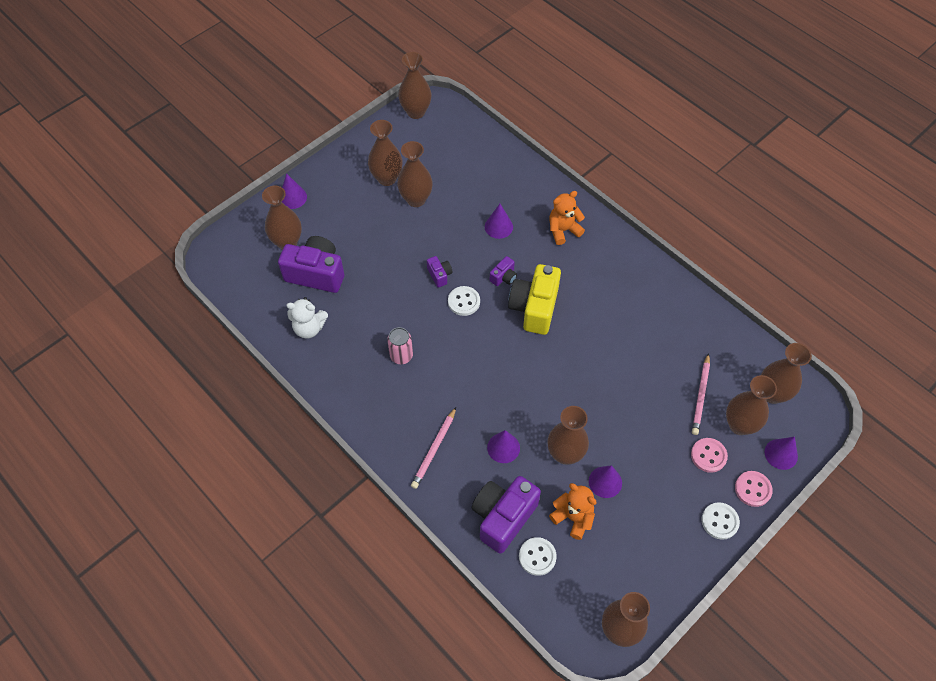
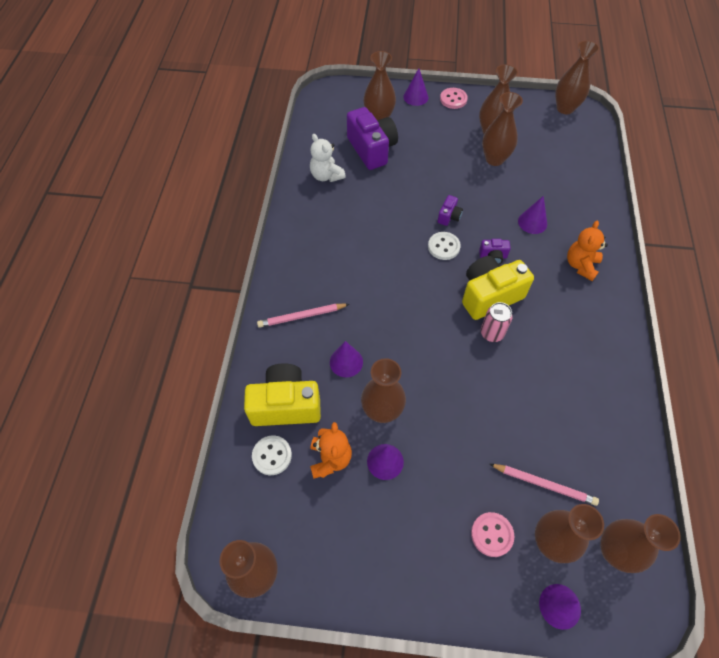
camera: 50 degrees right, 0 degrees up
pink can [387,327,413,364] -> pink can moved to [481,302,513,342]
purple camera [472,476,541,553] -> yellow camera [244,364,321,426]
orange teddy bear [549,191,585,245] -> orange teddy bear turned 90 degrees counterclockwise [567,221,608,281]
pink pencil [692,353,710,435] -> pink pencil turned 135 degrees counterclockwise [490,464,599,506]
white button [702,502,740,540] -> none
pink button [735,471,773,507] -> pink button moved to [440,88,468,109]

